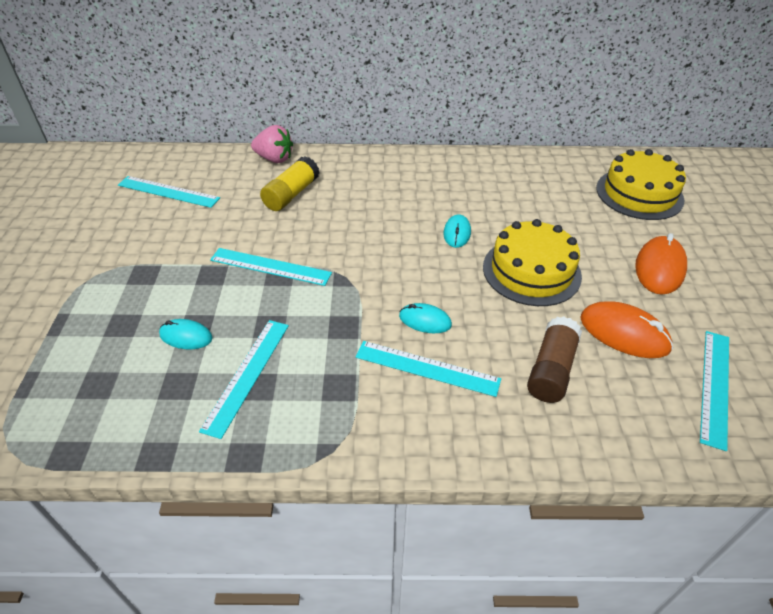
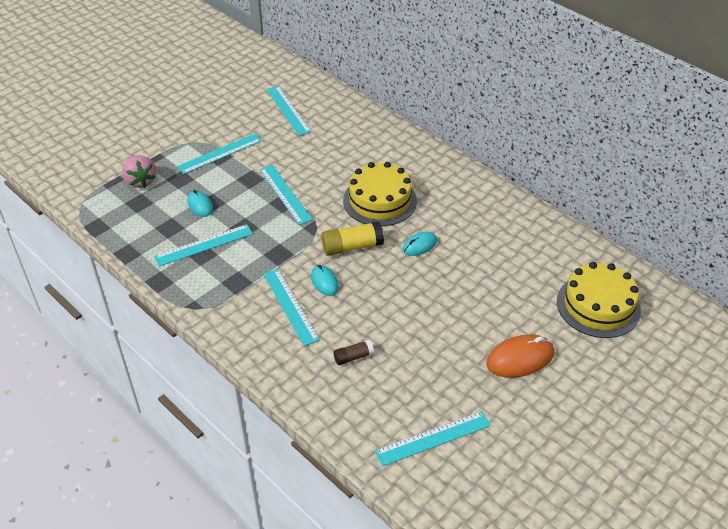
camera: 45 degrees right, 0 degrees up
pink strawberry [251,125,293,163] -> pink strawberry moved to [122,155,156,188]
yellow glue stick [260,156,319,211] -> yellow glue stick moved to [321,221,384,256]
yellow cake [483,219,582,306] -> yellow cake moved to [343,162,417,226]
brown glue stick [527,316,582,403] -> brown glue stick [334,340,374,365], size x0.58
orange mouse [580,301,673,358] -> none
none -> turquoise ruler [177,134,262,174]

